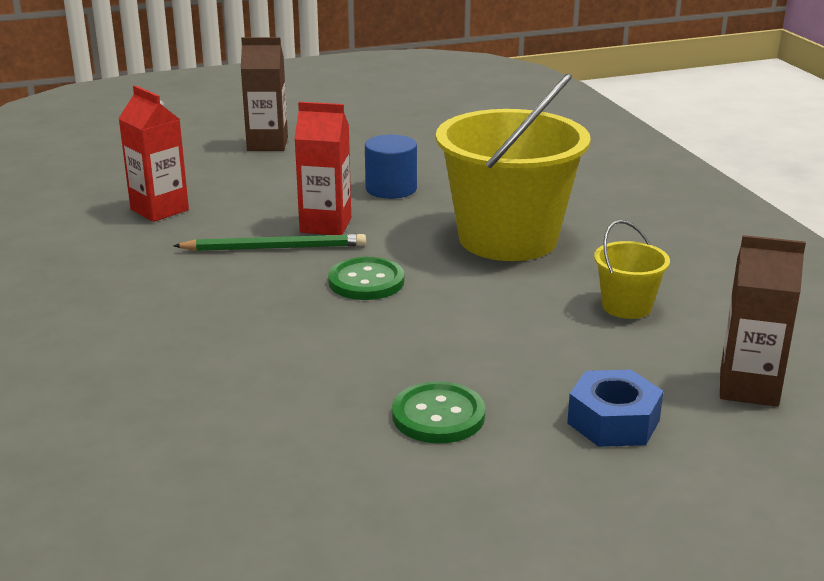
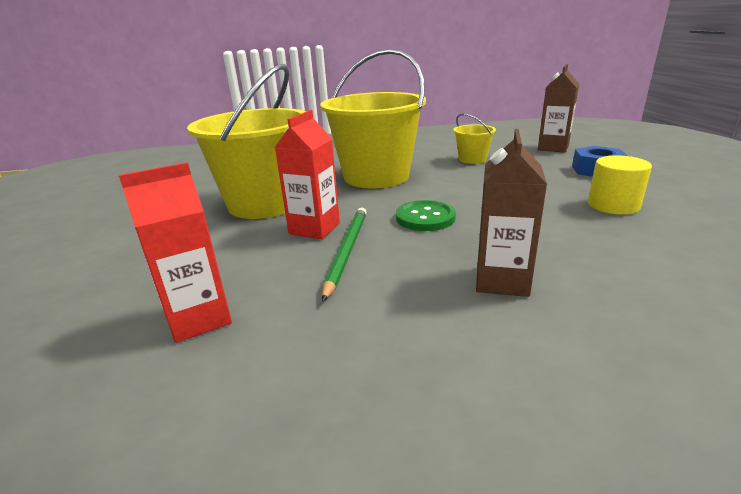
camera: 75 degrees left, 0 degrees up
brown carton [241,37,288,151] -> brown carton moved to [476,129,547,297]
blue cylinder [365,135,417,199] -> yellow bucket [187,64,306,219]
green button [392,381,485,444] -> yellow cylinder [588,155,652,215]

